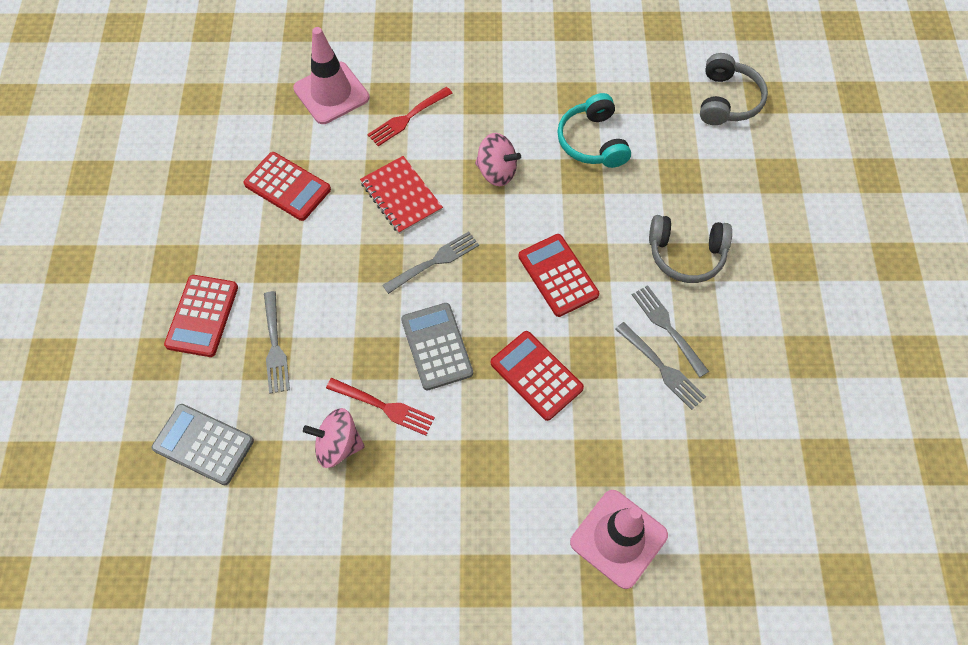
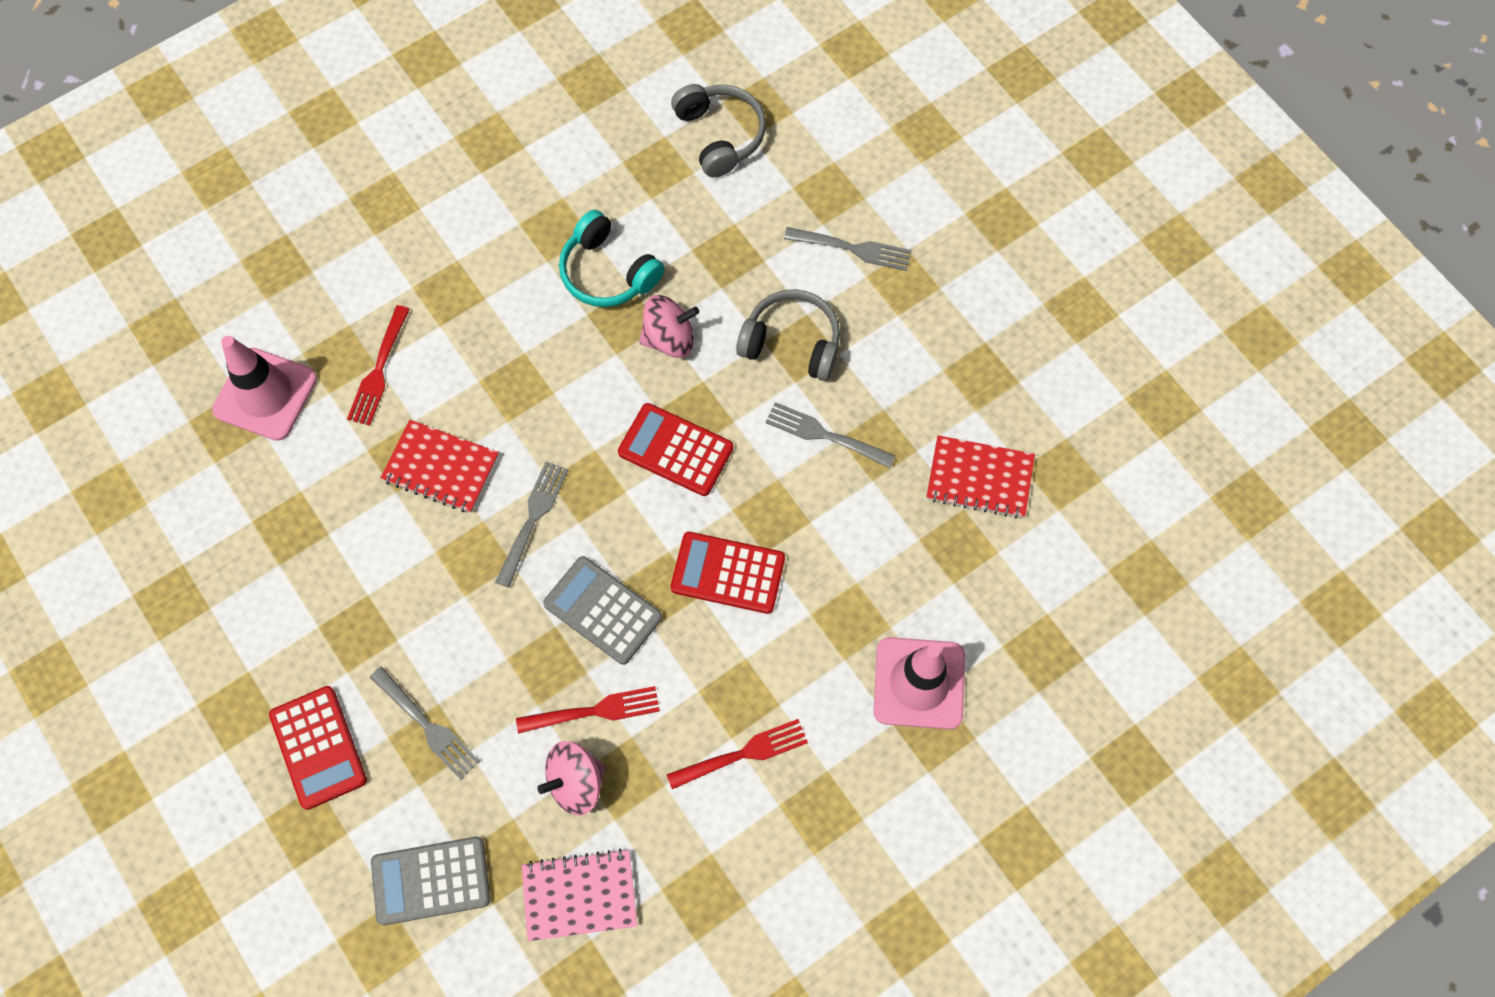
camera: 35 degrees left, 5 degrees up
red calculator [244,152,331,221] -> none
pink spinning top [475,133,521,186] -> pink spinning top moved to [639,295,699,358]
grey fork [615,322,706,410] -> grey fork moved to [784,227,912,271]
grey headphones [649,215,732,283] -> grey headphones turned 135 degrees counterclockwise [736,289,840,381]
none -> pink notebook [521,849,637,941]
none -> red fork [667,719,808,789]
none -> red notebook [926,435,1035,518]

